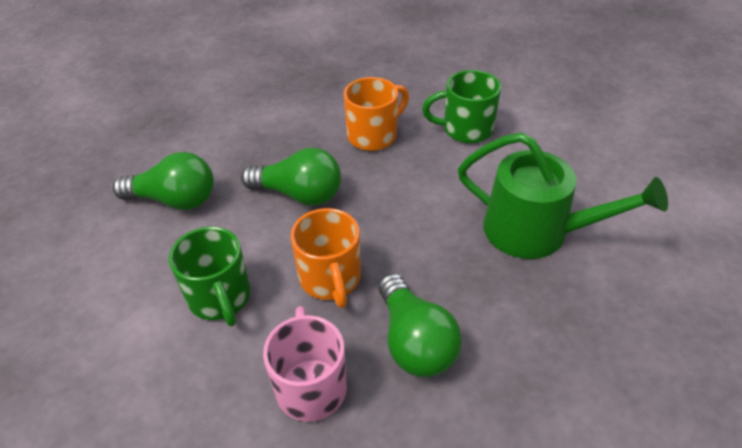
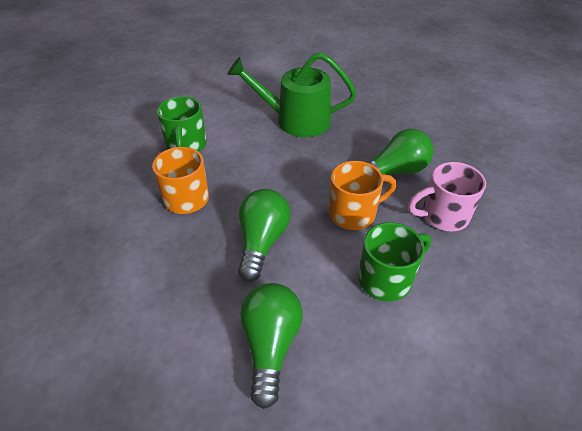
camera: 95 degrees left, 0 degrees up
green watering can [458,132,668,259] -> green watering can turned 105 degrees counterclockwise [227,52,357,137]

